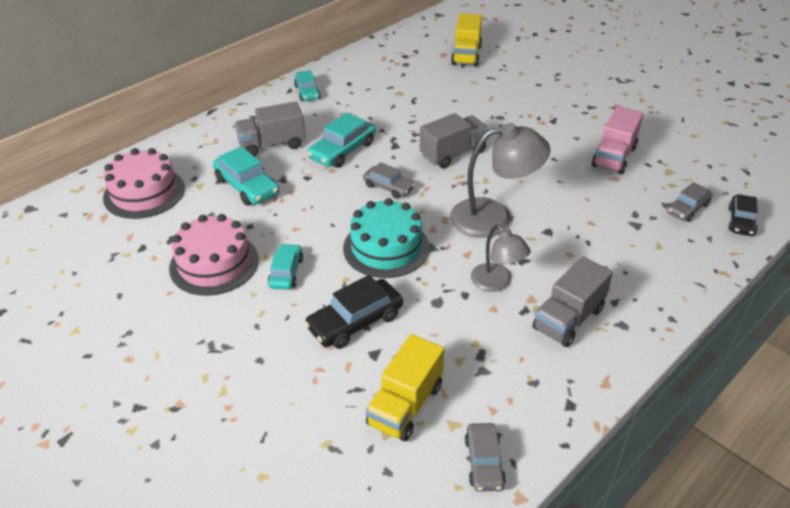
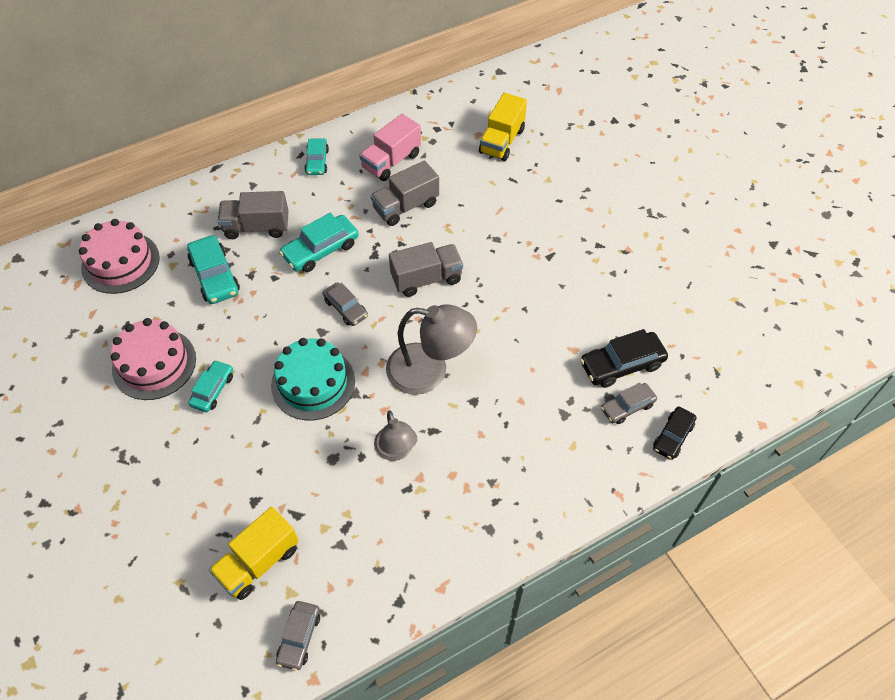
camera: 15 degrees right, 15 degrees up
black car [304,275,403,349] -> black car moved to [580,329,668,388]
grey truck [532,256,613,347] -> grey truck moved to [370,160,439,226]
pink truck [592,106,643,174] -> pink truck moved to [359,114,421,181]

